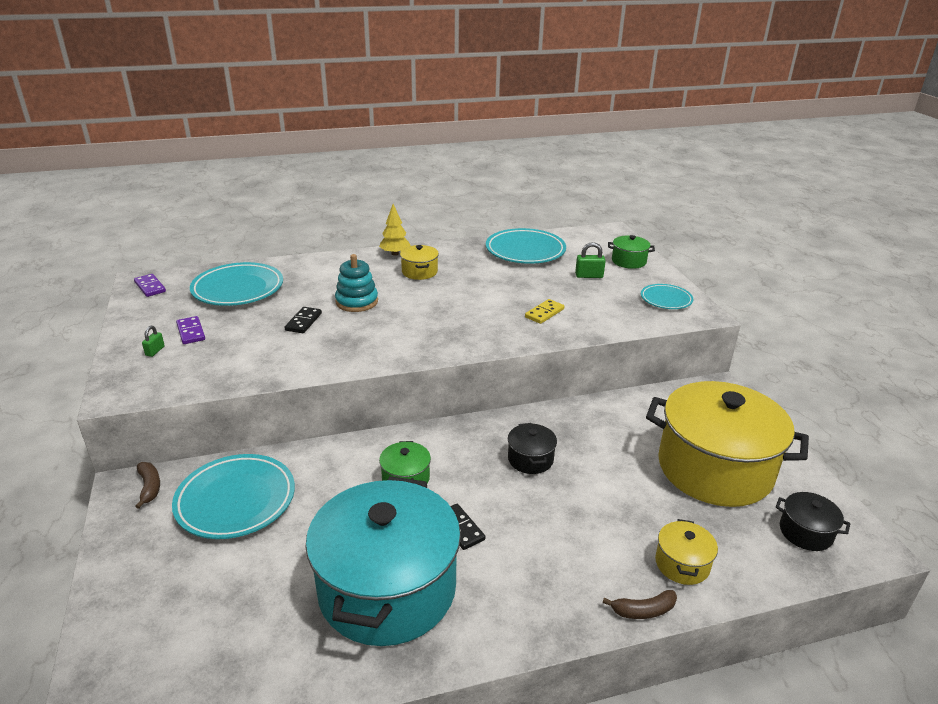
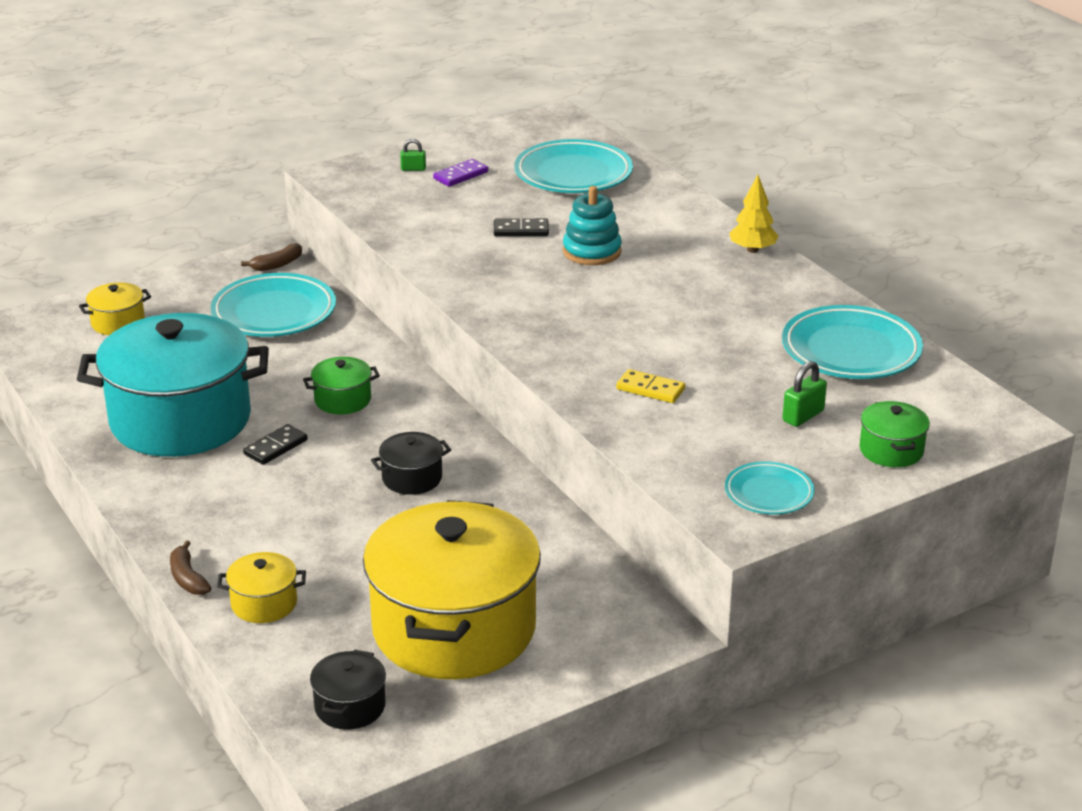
camera: 75 degrees right, 0 degrees up
purple domino [134,274,166,297] -> none
yellow pot [400,245,439,280] -> yellow pot moved to [79,283,151,335]
green padlock [575,242,606,278] -> green padlock turned 60 degrees clockwise [782,361,827,427]

